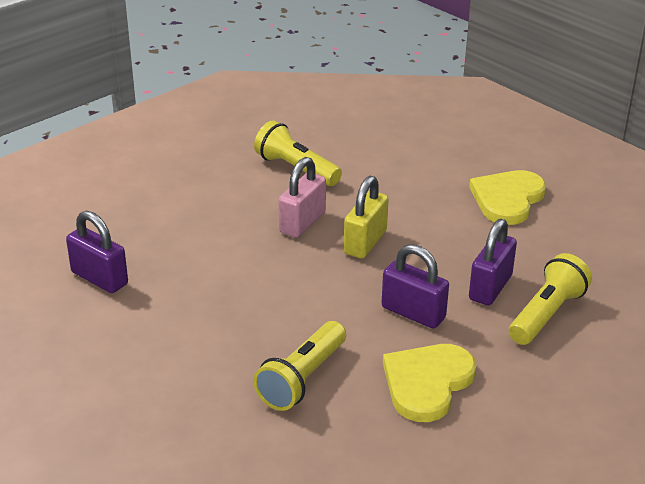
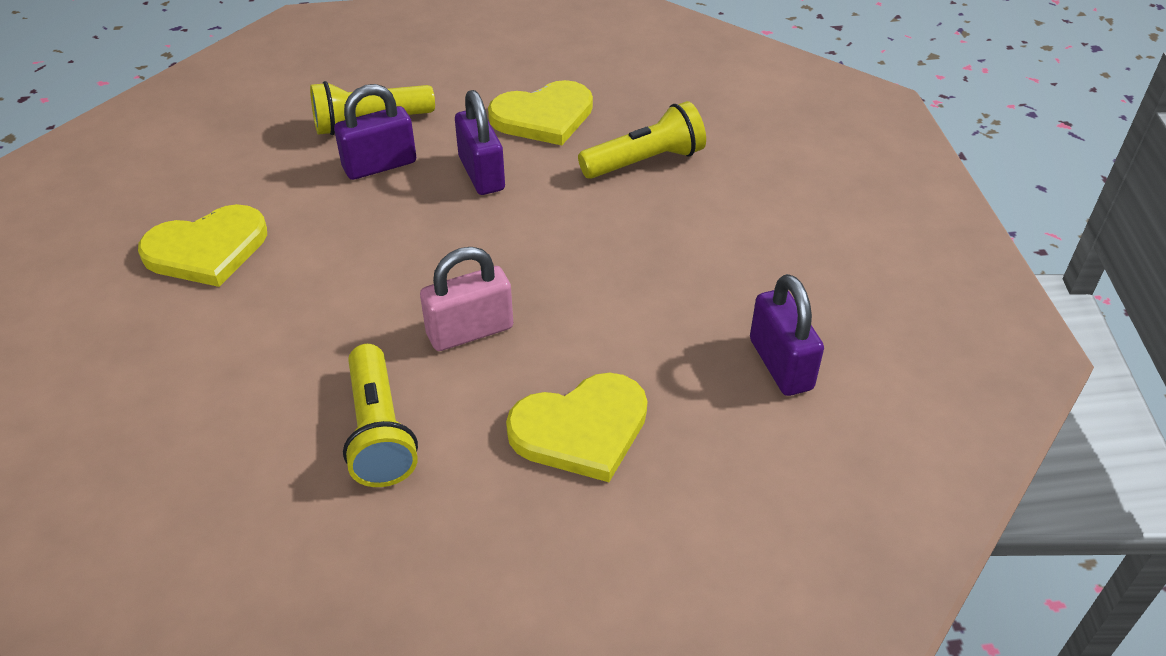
camera: 145 degrees left, 10 degrees up
yellow padlock [344,176,389,259] -> none
none -> yellow heart [506,373,648,482]

